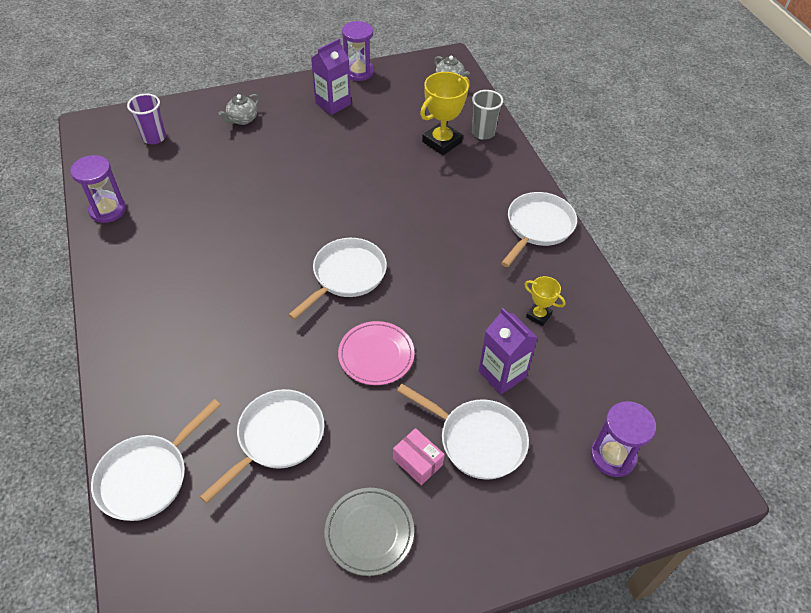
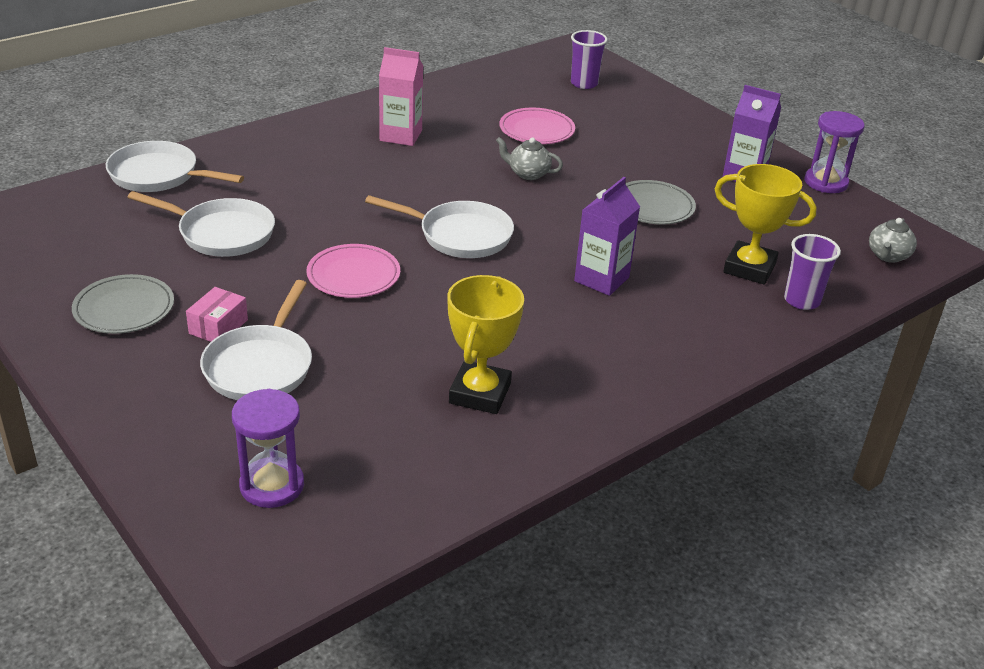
camera: 70 degrees right, 15 degrees down
purple hourglass [70,155,126,223] -> none
grey teapot [219,94,259,125] -> grey teapot moved to [496,137,563,180]
grey cup [472,90,503,140] -> purple cup [784,234,841,310]
purple carton [479,308,538,395] -> purple carton moved to [574,177,640,296]
white pan [501,192,577,267] -> none
yellow trophy [524,276,566,326] -> yellow trophy [447,275,524,414], size x1.82
none -> pink carton [379,47,423,146]
none -> pink plate [499,108,575,144]
none -> grey plate [625,180,696,225]

